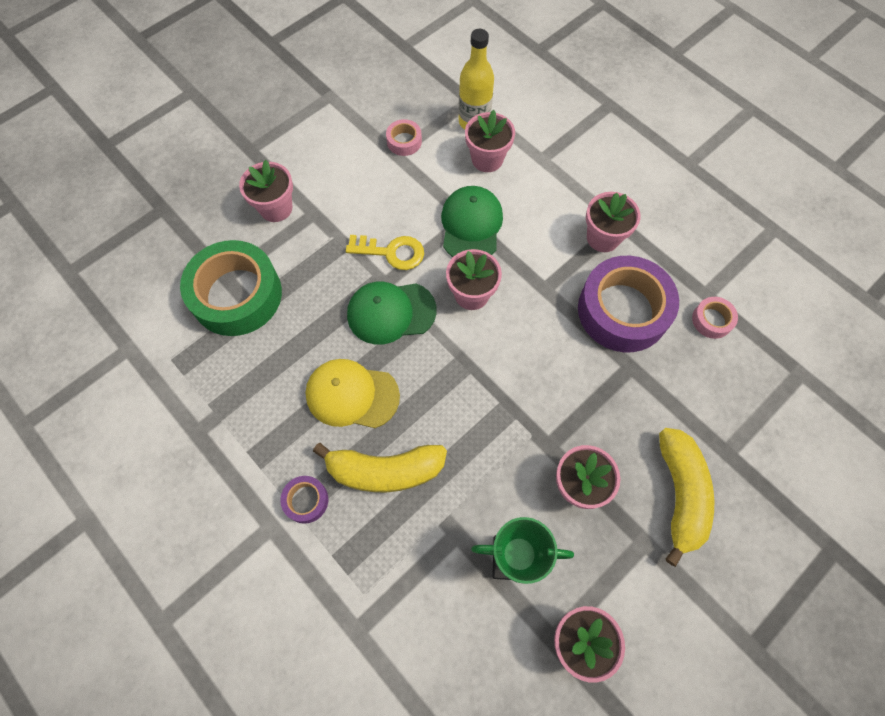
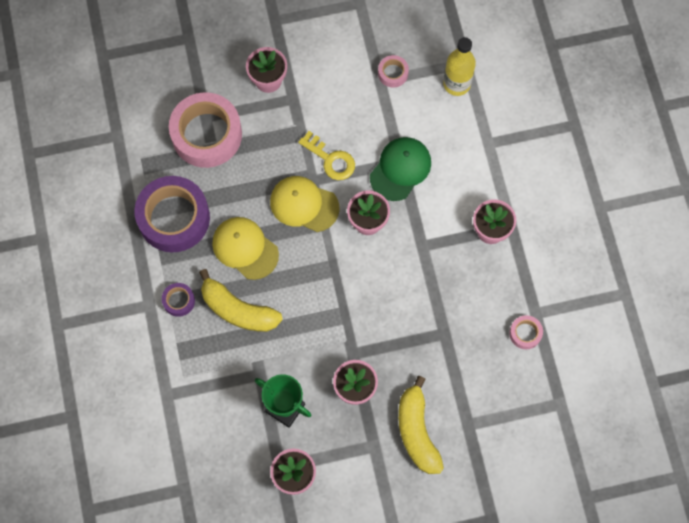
camera: 30 degrees right, 5 degrees up
green tape [180,240,282,336] -> pink tape [169,92,242,168]
green cap [347,282,437,345] -> yellow cap [270,176,339,232]
pink flower pot [465,110,515,172] -> none
purple tape [578,256,679,352] -> purple tape moved to [134,176,210,252]
yellow banana [659,428,714,567] -> yellow banana turned 135 degrees clockwise [398,376,444,474]

